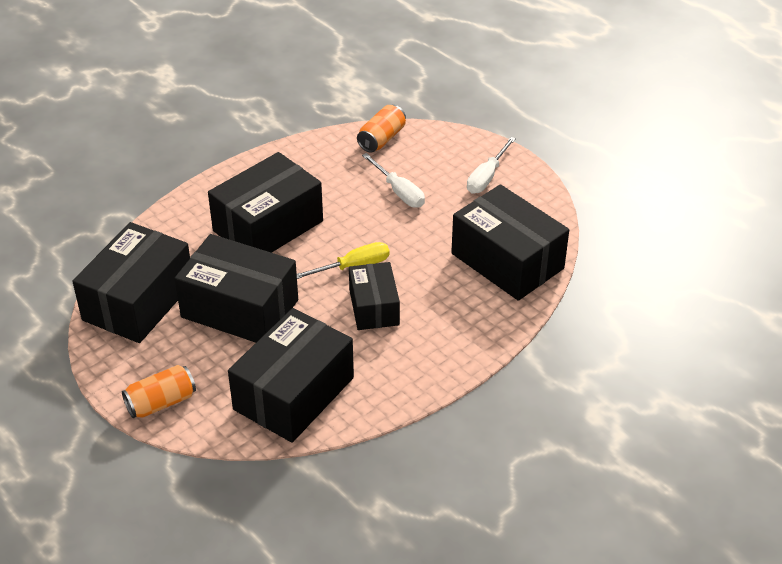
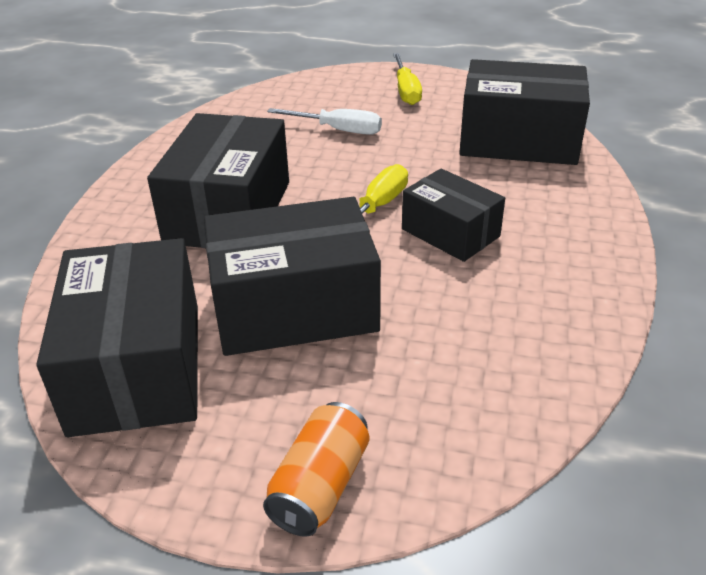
camera: 35 degrees left, 5 degrees down
black box [228,308,354,443] -> none
orange can [357,105,406,153] -> none
white screwdriver [467,137,516,194] -> yellow screwdriver [393,53,422,105]

